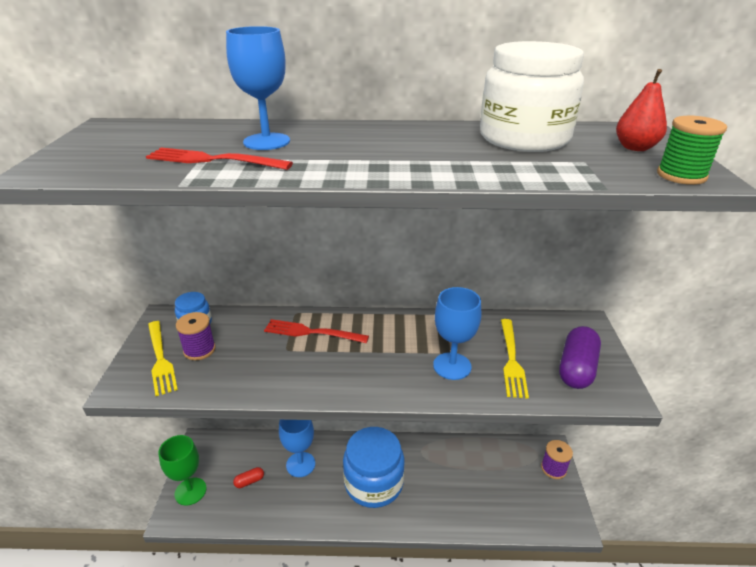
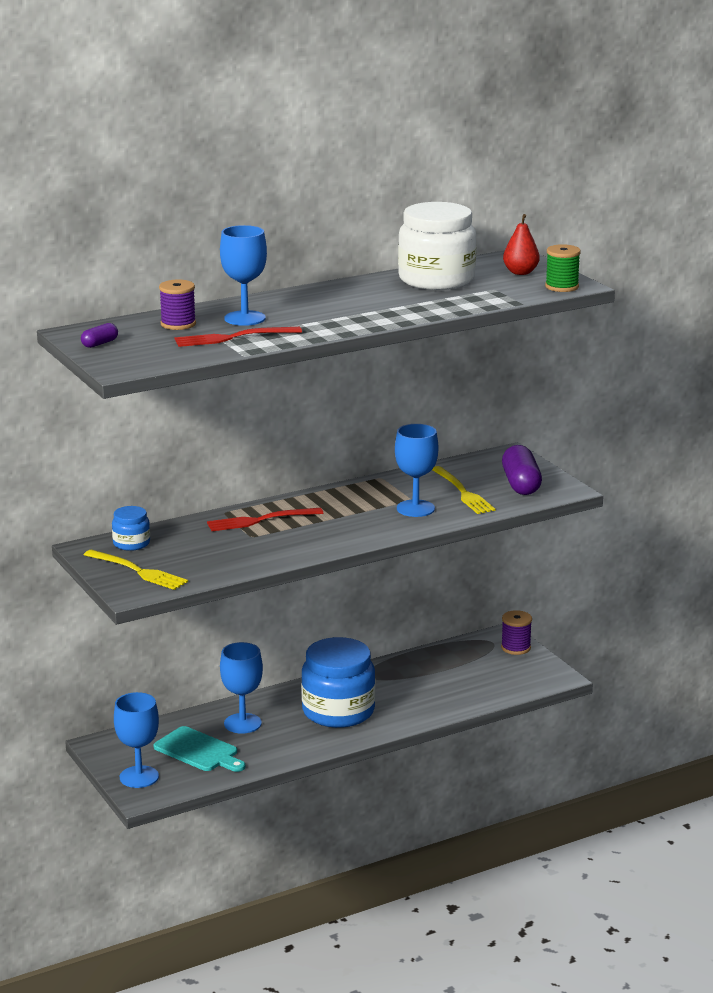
camera: 30 degrees left, 10 degrees down
green goblet [158,435,206,506] -> blue goblet [114,692,159,788]
purple spool [176,312,216,360] -> purple spool moved to [159,279,196,330]
red capsule [233,467,264,488] -> turquoise cutting board [154,726,245,772]
none -> purple capsule [81,323,118,348]

